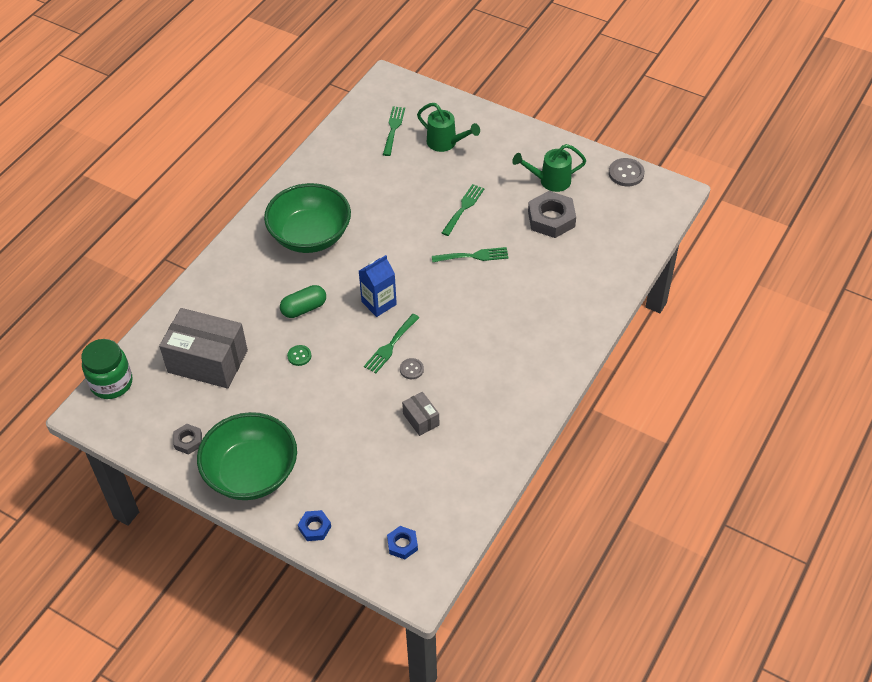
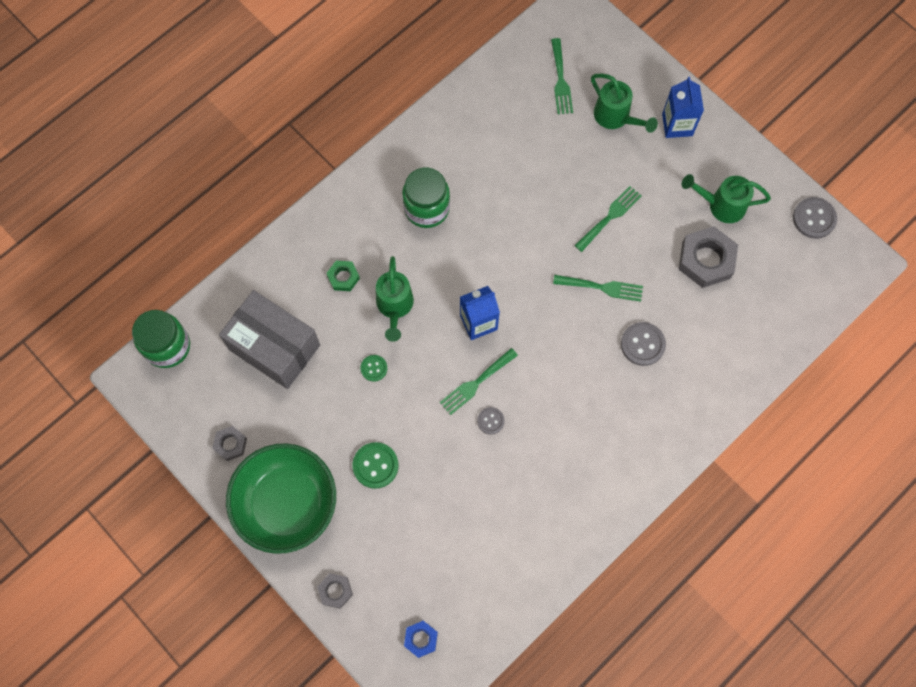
camera: 15 degrees right, 20 degrees up
green bowl [264,183,351,253] -> green jar [402,168,450,228]
green capsule [280,285,326,318] -> green watering can [376,256,414,342]
blue nut [298,510,331,541] -> grey nut [317,573,353,609]
green fork [383,106,405,156] -> green fork turned 150 degrees clockwise [551,38,573,114]
grey box [402,392,439,436] -> none
none -> green nut [326,261,360,291]
none -> green button [352,442,399,489]
none -> grey button [621,322,666,366]
none -> blue carton [662,77,704,138]

